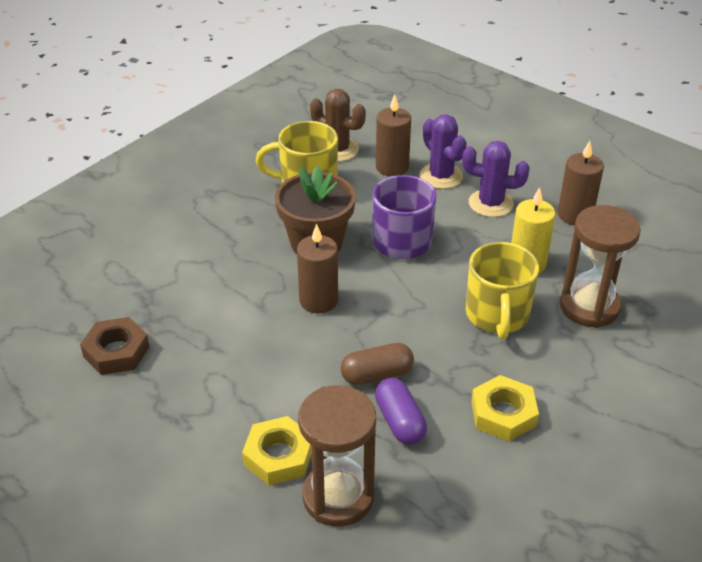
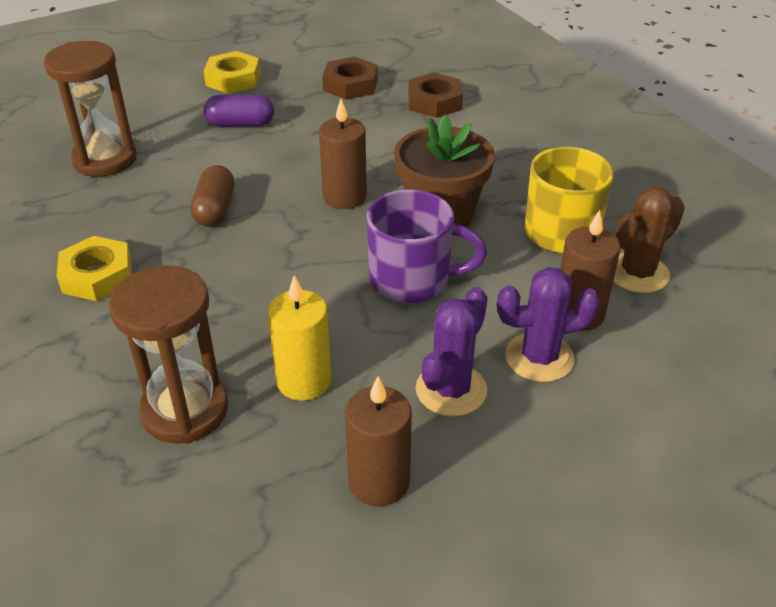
camera: 110 degrees right, 0 degrees up
yellow nut [242,416,312,485] -> yellow nut moved to [204,51,260,94]
purple capsule [375,378,427,445] -> purple capsule moved to [204,95,274,127]
yellow mug [466,242,539,339] -> none
none -> brown nut [408,72,463,118]

